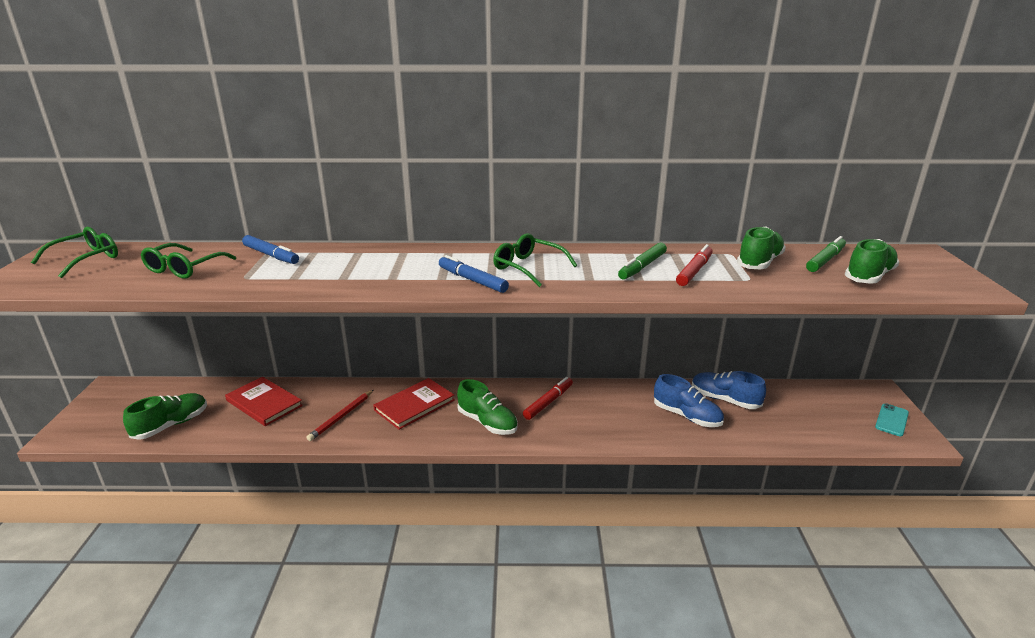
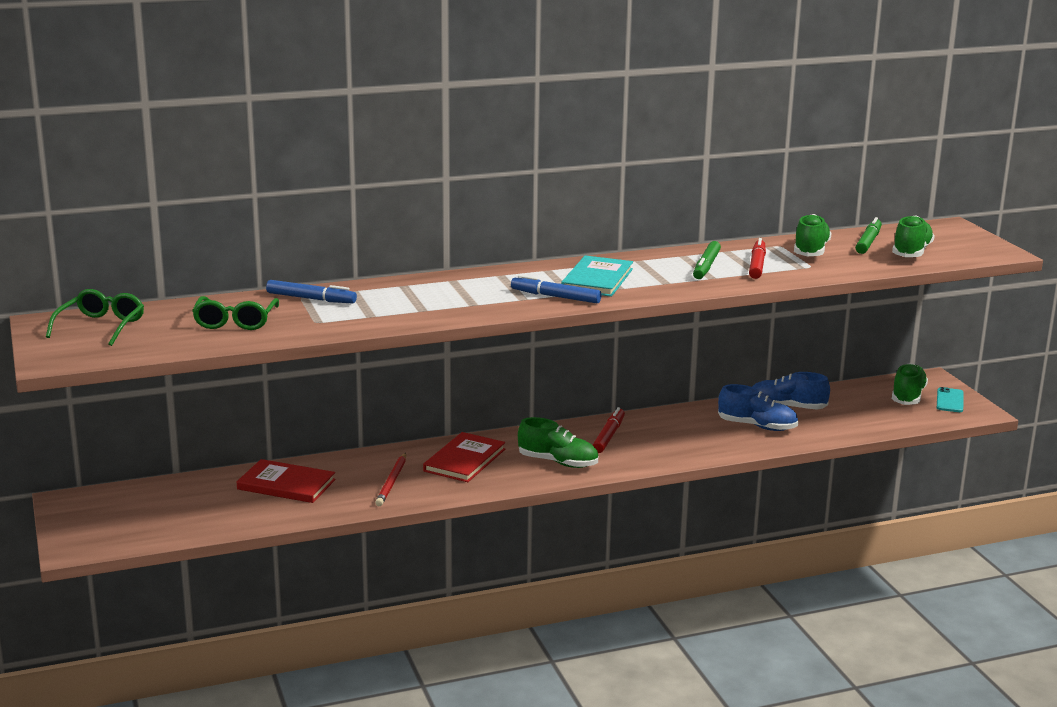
camera: 20 degrees left, 5 degrees down
green shoe [123,393,207,440] -> green shoe moved to [892,363,928,405]
green glasses [493,233,577,287] -> turquoise book [561,255,633,297]

